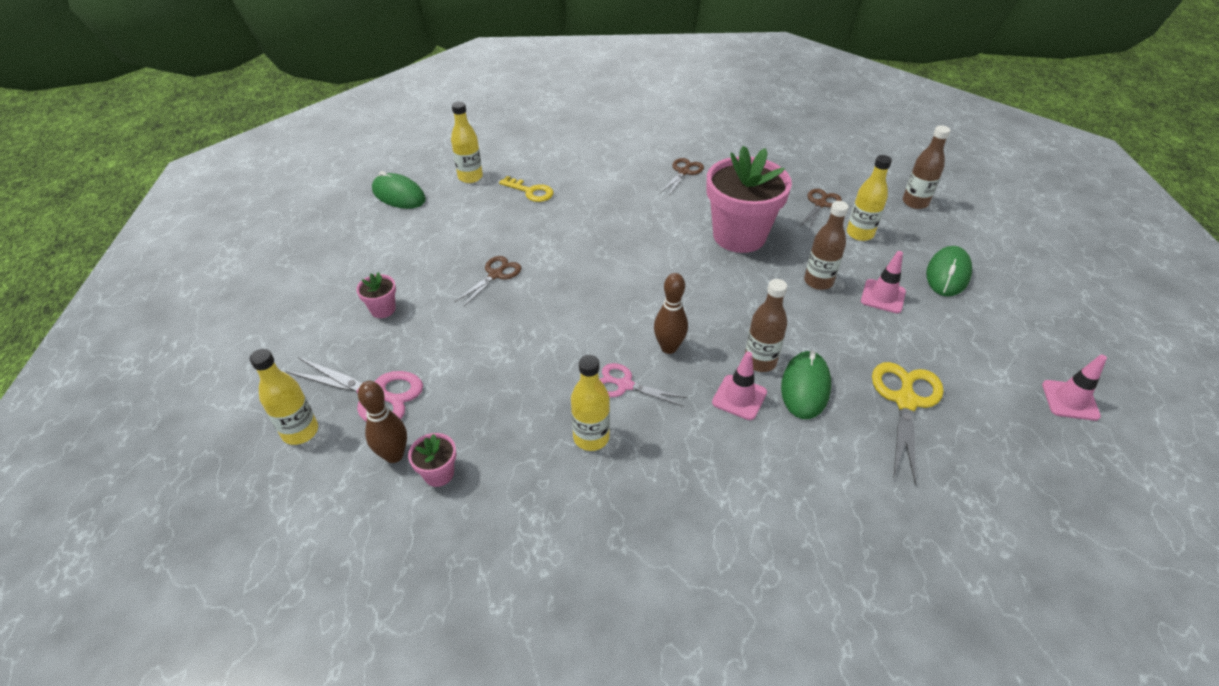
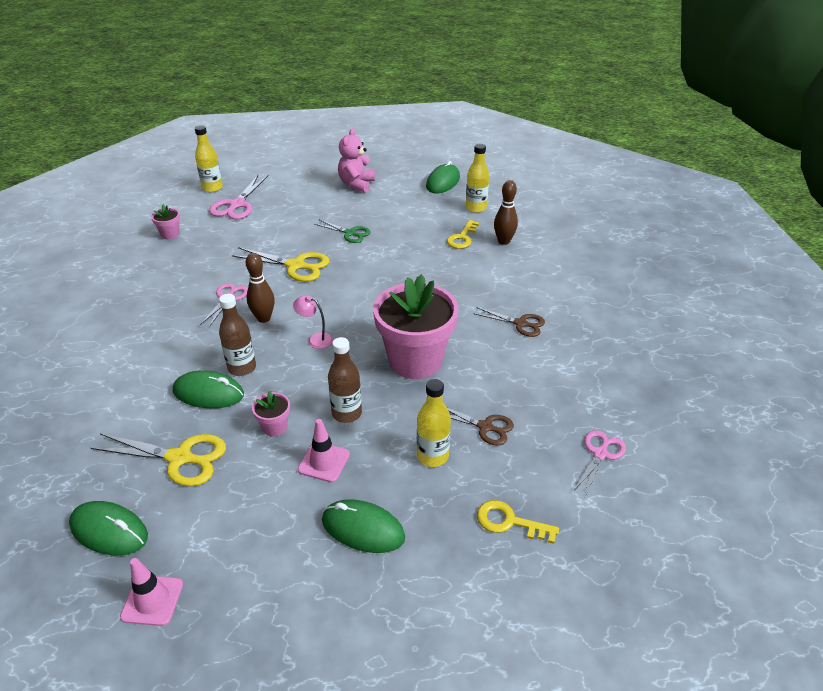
camera: 85 degrees right, 5 degrees down
pink flower pot [356,272,396,318] -> pink flower pot moved to [252,391,290,436]
brown bowling pin [358,381,407,463] -> brown bowling pin moved to [494,180,518,245]
brown scissors [454,256,521,307] -> green scissors [315,219,371,243]
yellow bottle [571,355,610,451] -> none
pink traffic cone [712,352,767,420] -> none
brown bottle [903,125,951,209] -> yellow key [477,500,559,544]
none -> green mouse [69,501,148,555]
none -> yellow scissors [232,247,330,282]
none -> pink lamp [293,295,333,349]
none -> pink teddy bear [338,128,375,193]
none -> pink scissors [573,430,626,496]

